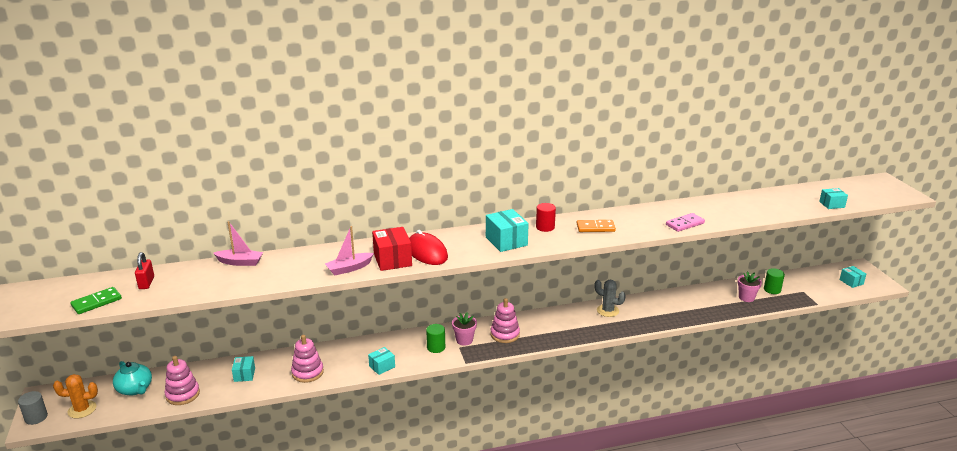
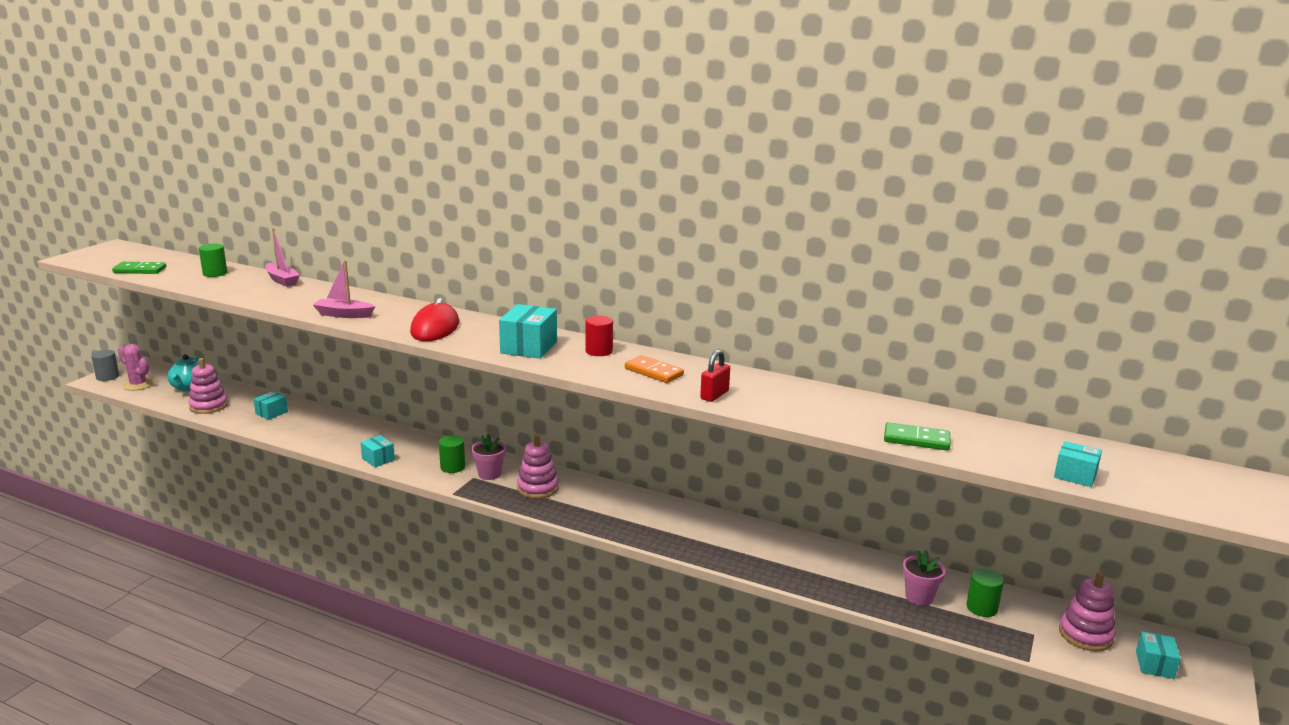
camera: 40 degrees right, 5 degrees down
orange cactus [53,374,98,418] -> pink cactus [118,344,153,390]
red padlock [135,252,154,289] -> red padlock moved to [700,350,730,402]
pink stacking toy [291,335,324,383] -> pink stacking toy moved to [1059,572,1116,651]
turquoise box [368,347,395,375] -> turquoise box turned 45 degrees clockwise [360,435,395,467]
red box [372,227,412,271] -> none
grey cactus [594,280,626,317] -> none
pink domino [666,213,705,232] -> none
none -> green cylinder [199,244,227,277]
none -> green domino [884,422,951,451]

